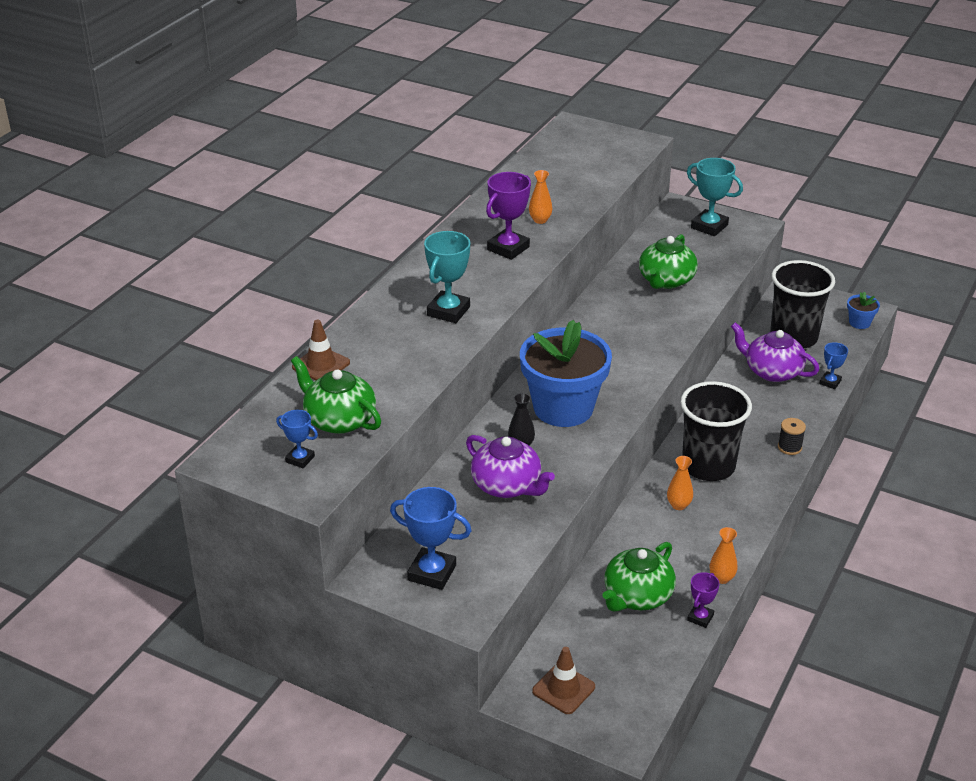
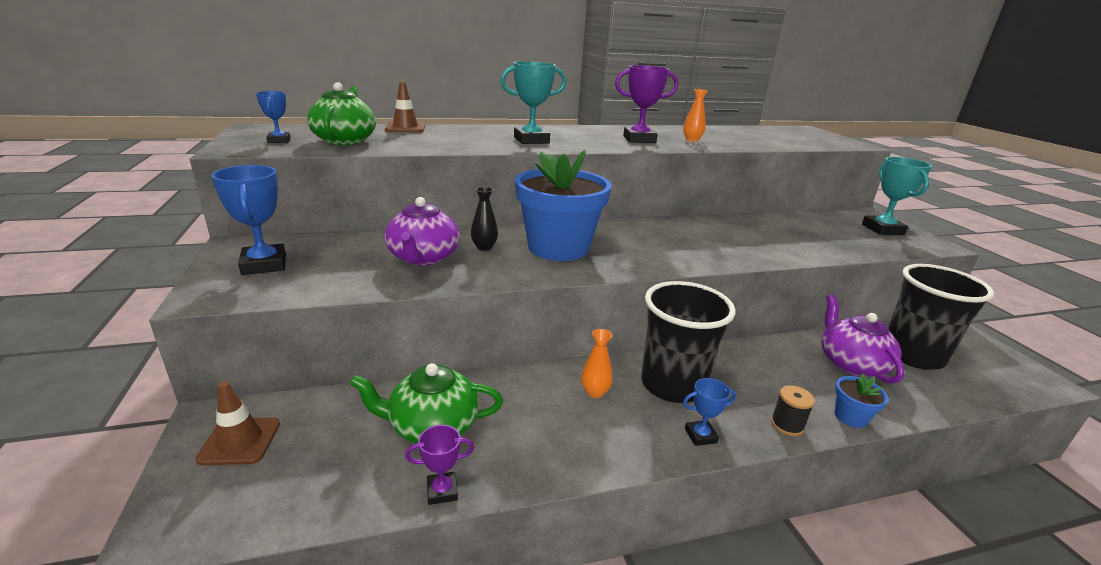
camera: 45 degrees right, 10 degrees down
green teapot [639,234,698,289] -> none
orange vase [710,527,738,584] -> none
blue trophy [819,342,848,389] -> blue trophy moved to [683,378,736,446]
blue flower pot [847,291,880,329] -> blue flower pot moved to [835,373,888,428]

